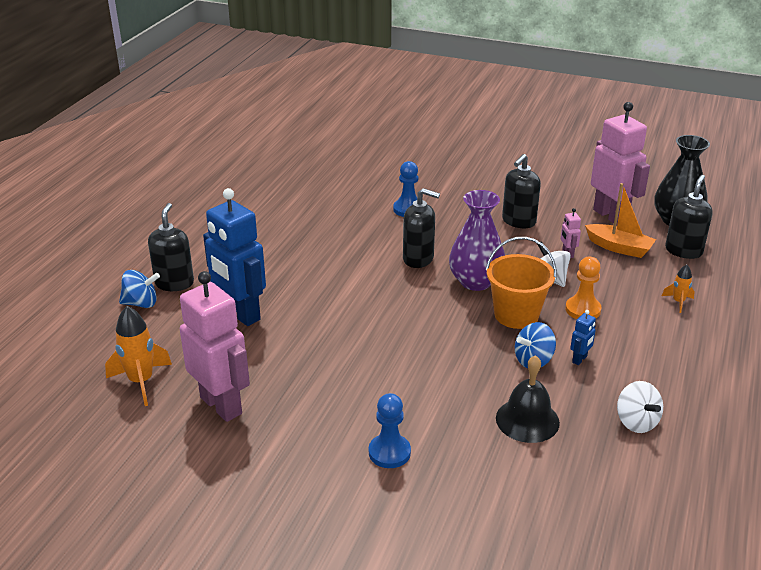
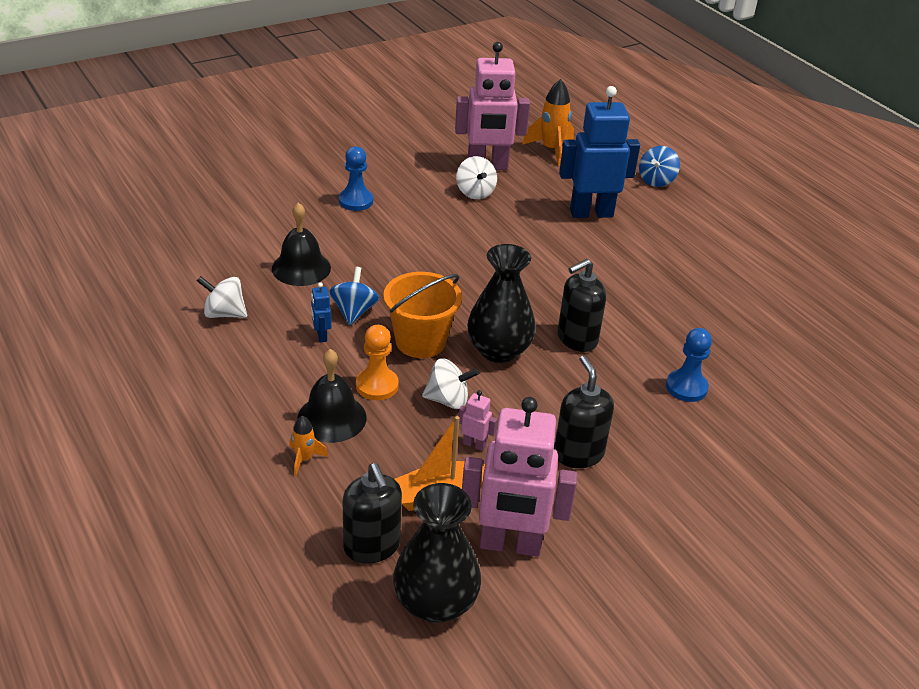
camera: 125 degrees right, 5 degrees up
black soap dispenser [148,203,194,291] -> none
purple vase [449,190,505,291] -> black vase [467,244,536,363]
none -> black bell [297,349,367,443]
none -> white spinning top [456,156,497,199]

